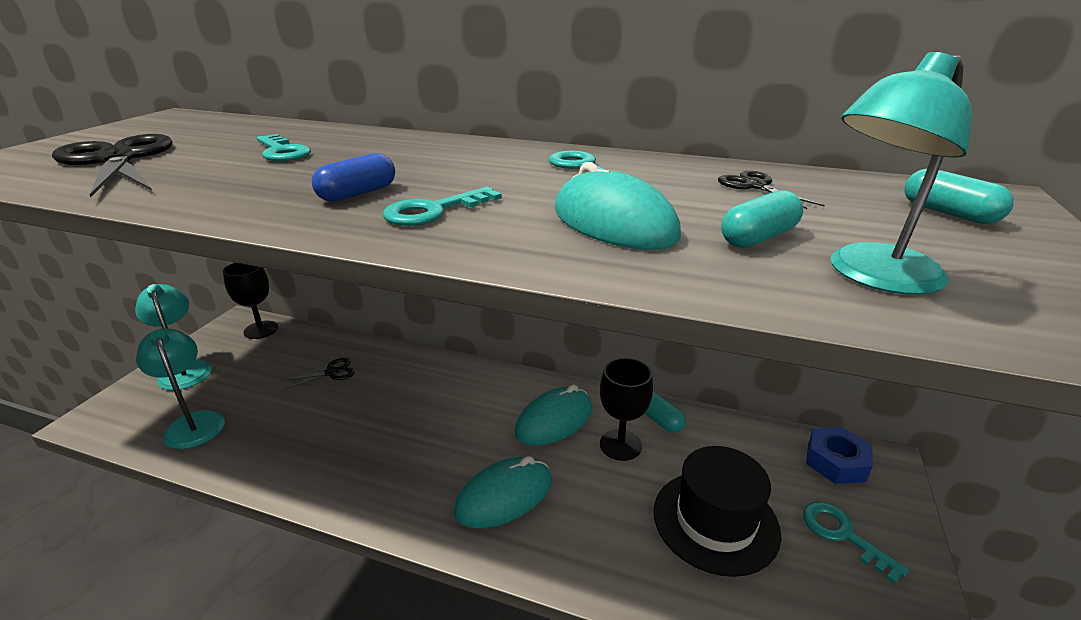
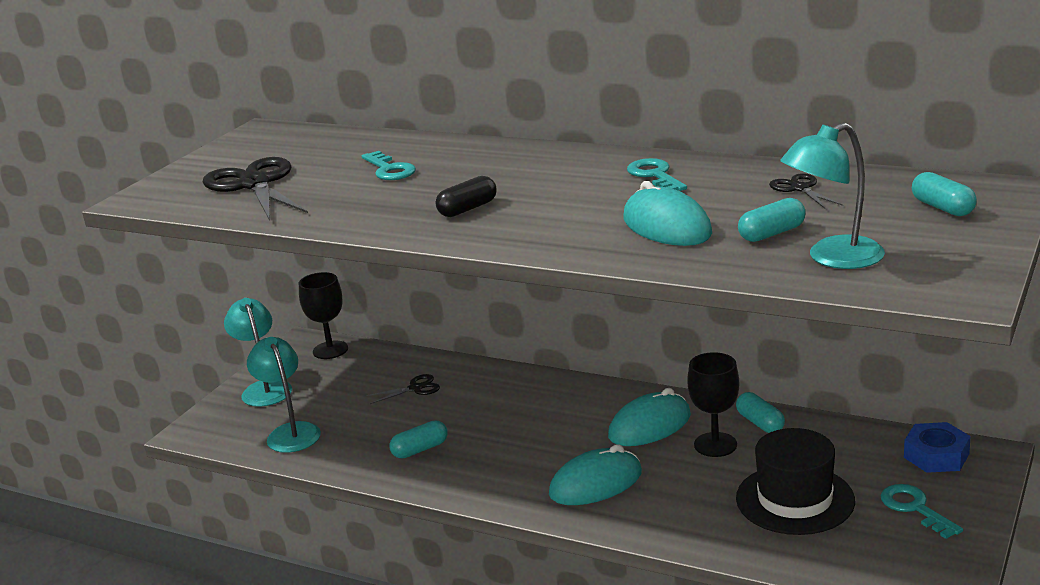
camera: 10 degrees right, 5 degrees down
blue capsule [312,153,395,202] -> black capsule [436,176,497,217]
turquoise key [383,187,502,226] -> none
none -> turquoise capsule [390,420,448,458]

